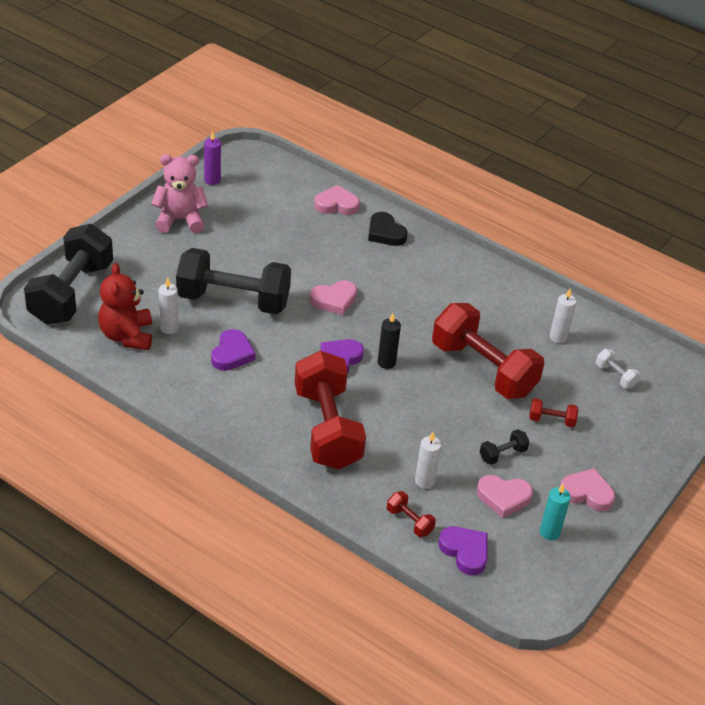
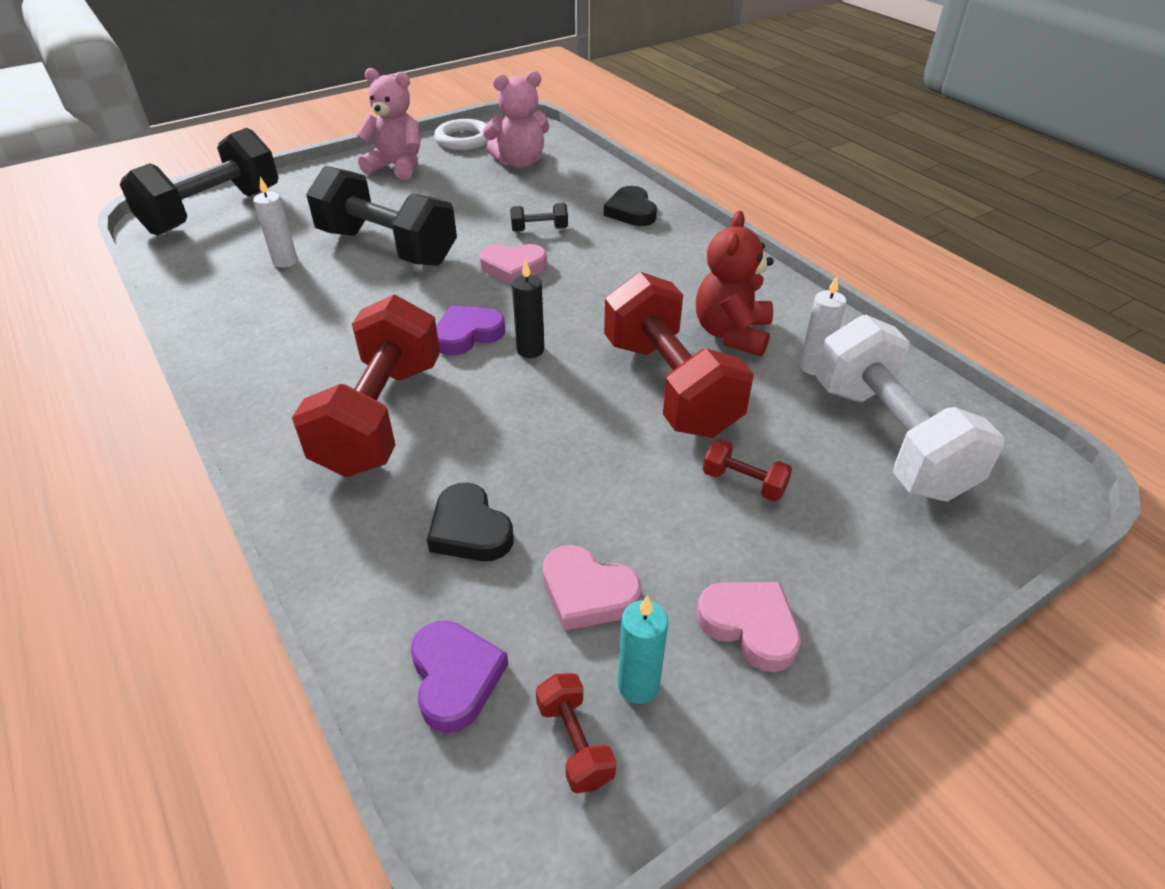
camera: 25 degrees right, 0 degrees up
red teddy bear [98,263,152,350] -> red teddy bear moved to [696,211,774,357]
purple candle [204,131,221,185] -> white ring [434,119,489,150]
purple heart [211,329,256,371] -> none
pink heart [314,185,360,215] -> none
red dumbbell [387,491,436,537] -> red dumbbell moved to [536,673,616,793]
white candle [415,432,441,489] -> black heart [427,483,514,561]
black dumbbell [480,429,529,465] -> black dumbbell moved to [510,203,568,232]
white dumbbell [596,349,640,388] -> white dumbbell [816,315,1005,502], size x2.48
none -> pink teddy bear [483,71,549,168]

